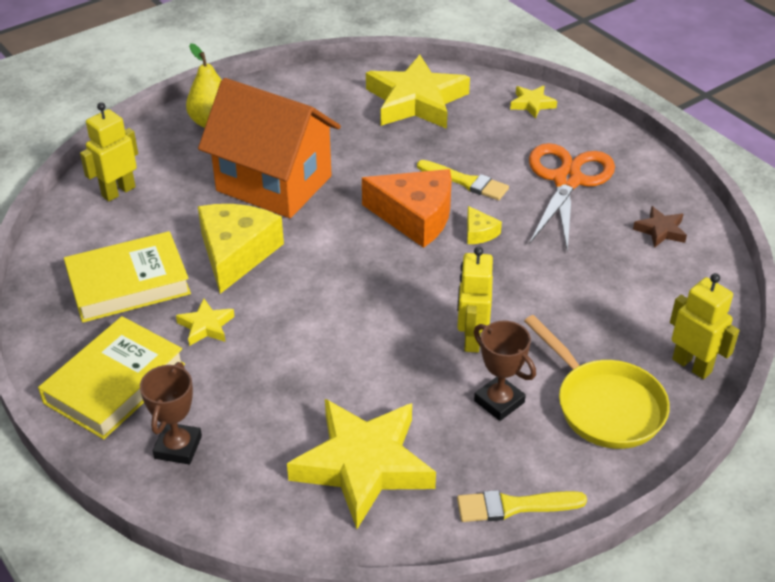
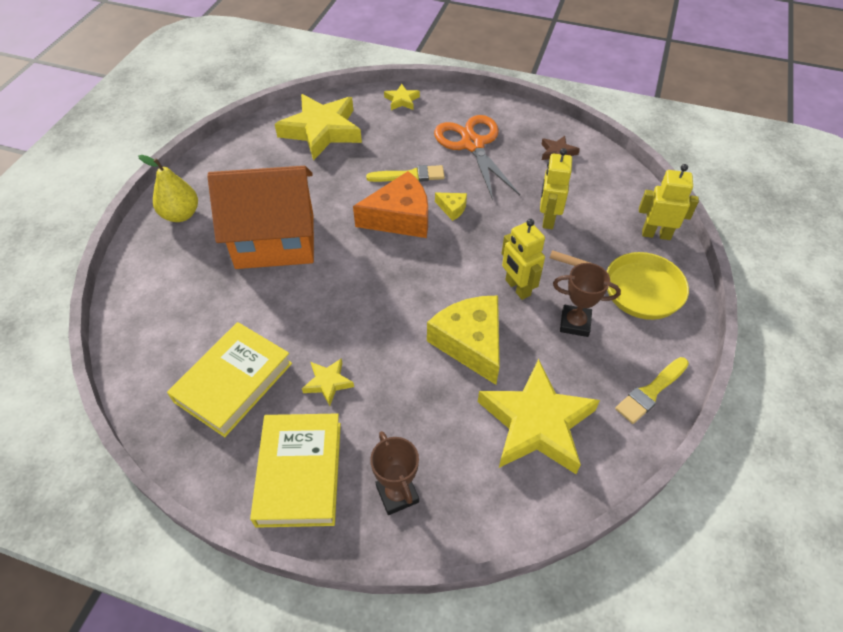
camera: 35 degrees left, 10 degrees up
yellow robot [80,102,138,201] -> yellow robot moved to [540,148,572,229]
yellow cheese [198,204,284,294] -> yellow cheese moved to [427,296,500,385]

